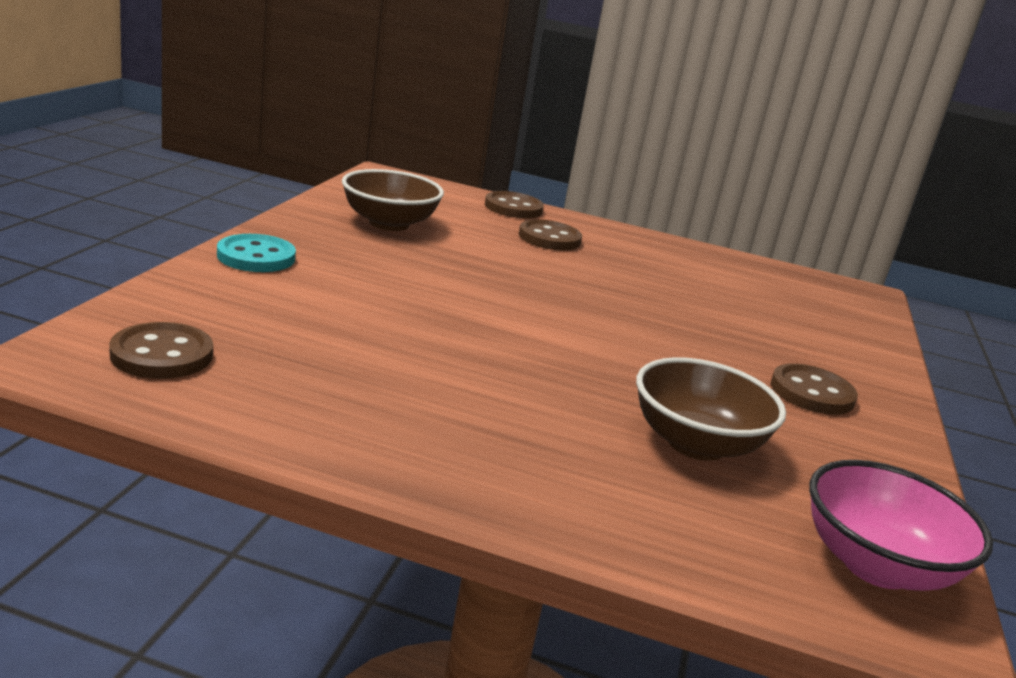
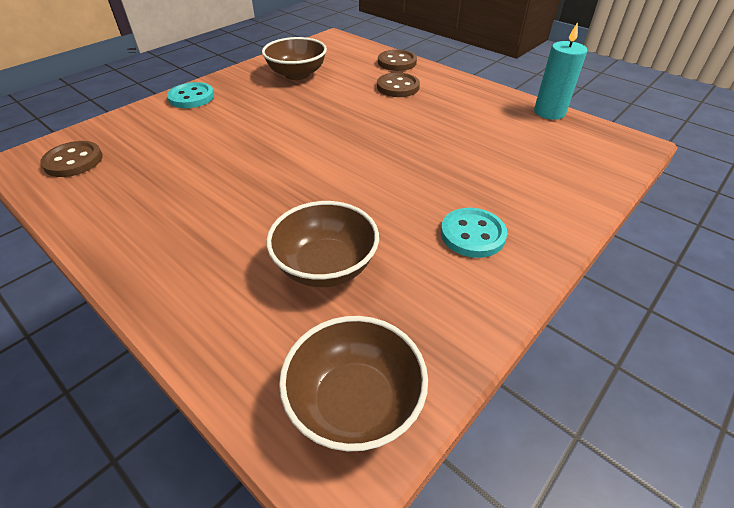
camera: 30 degrees right, 20 degrees up
brown button [771,363,858,415] -> turquoise button [441,208,507,258]
pink bowl [809,460,993,591] -> brown bowl [279,316,428,452]
none -> turquoise candle [534,22,587,120]

